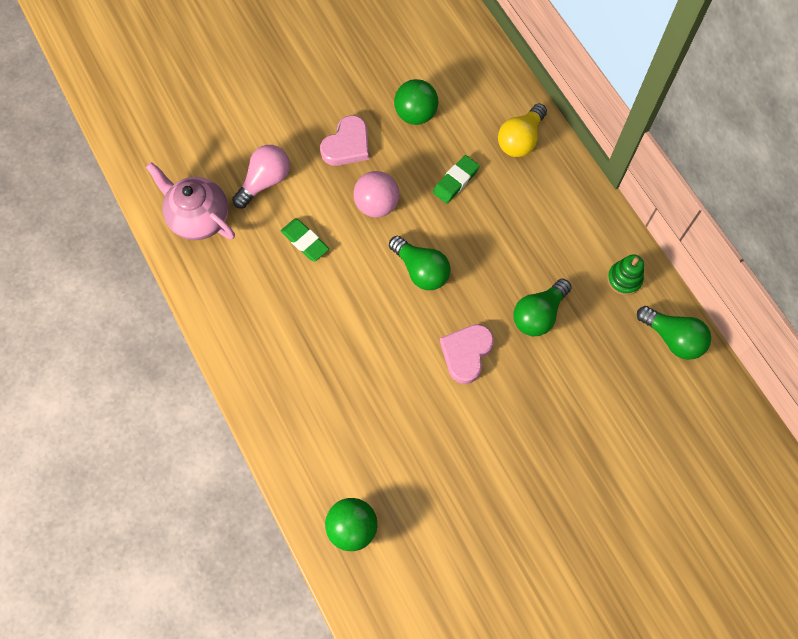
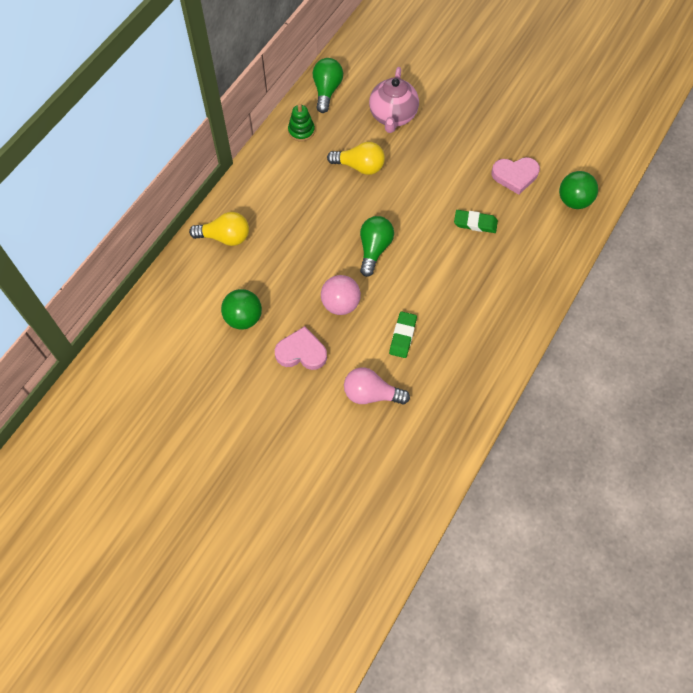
camera: 120 degrees left, 5 degrees down
pink teapot [146,162,235,240] -> pink teapot moved to [369,67,419,133]
green eraser [433,155,480,204] -> green eraser moved to [454,210,498,233]
pink heart [440,324,494,384] -> pink heart moved to [491,157,540,195]
green light bulb [513,279,572,336] -> yellow light bulb [327,142,385,175]

